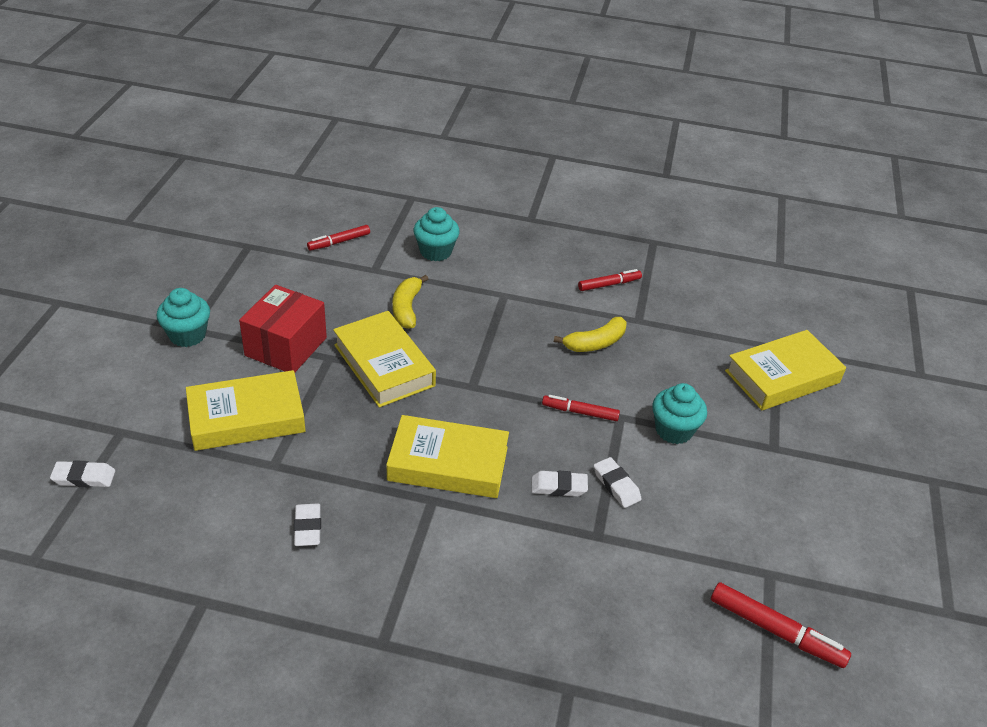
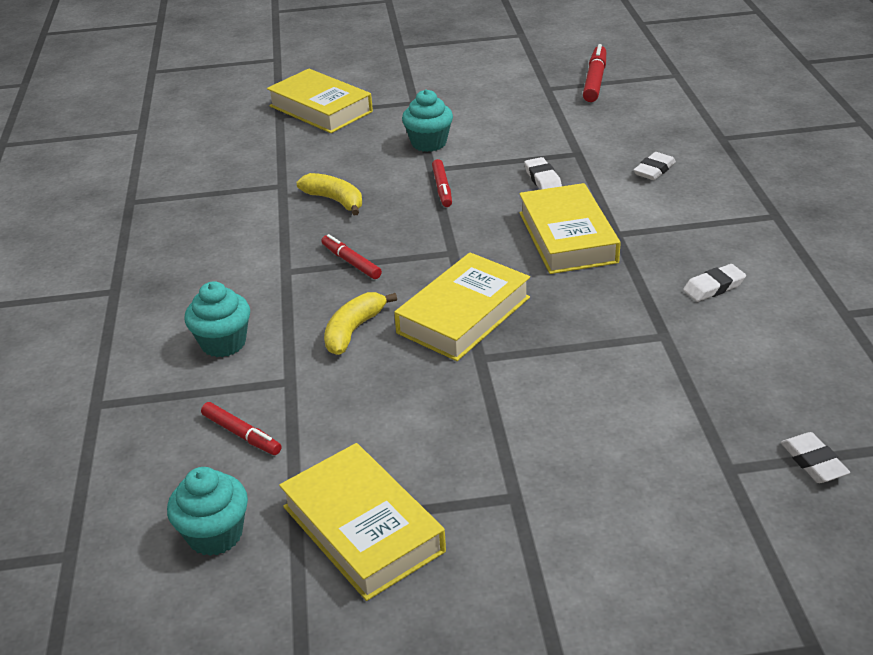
camera: 105 degrees left, 5 degrees down
turquoise cupcake [156,288,210,347] -> turquoise cupcake moved to [167,467,248,556]
yellow book [186,370,306,451] -> yellow book moved to [279,443,446,601]
red box [239,285,327,372] -> none
yellow banana [392,275,428,329] -> yellow banana turned 135 degrees clockwise [324,292,397,355]
red marker [578,269,642,291] -> red marker moved to [321,234,382,279]
white eraser [594,457,642,508] -> white eraser moved to [634,152,676,180]

